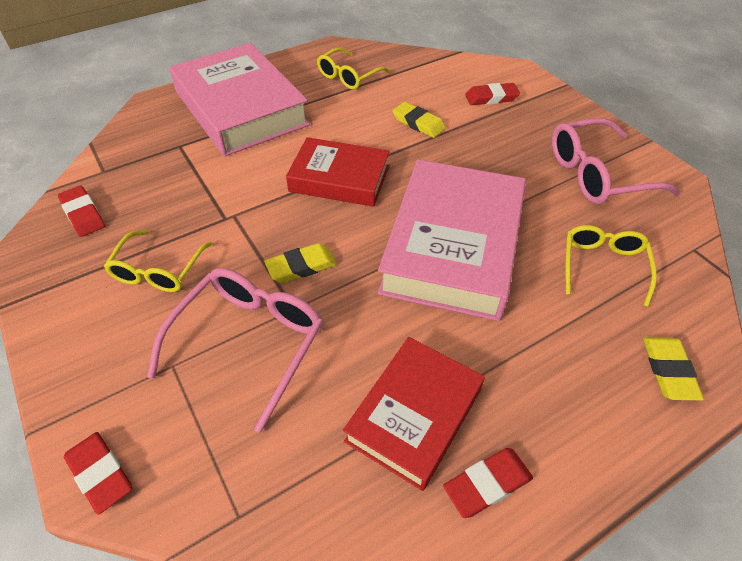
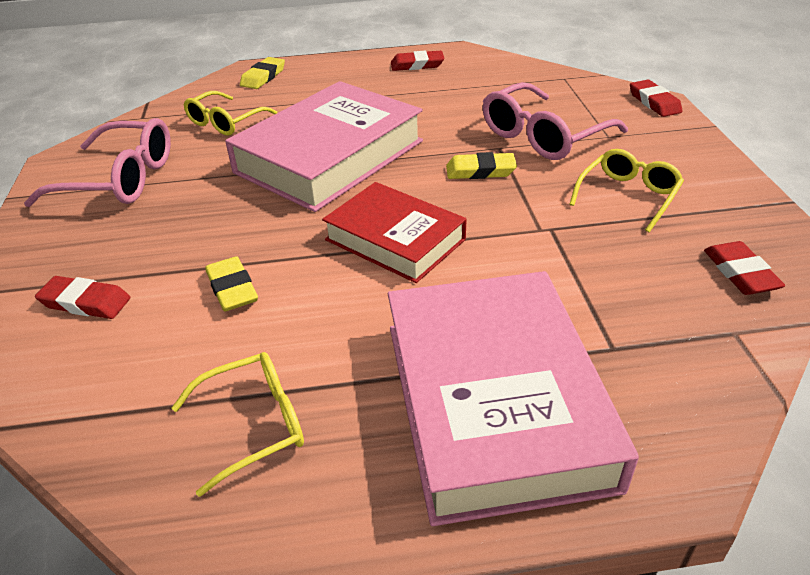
camera: 155 degrees left, 10 degrees down
red book [343,337,485,491] -> none

